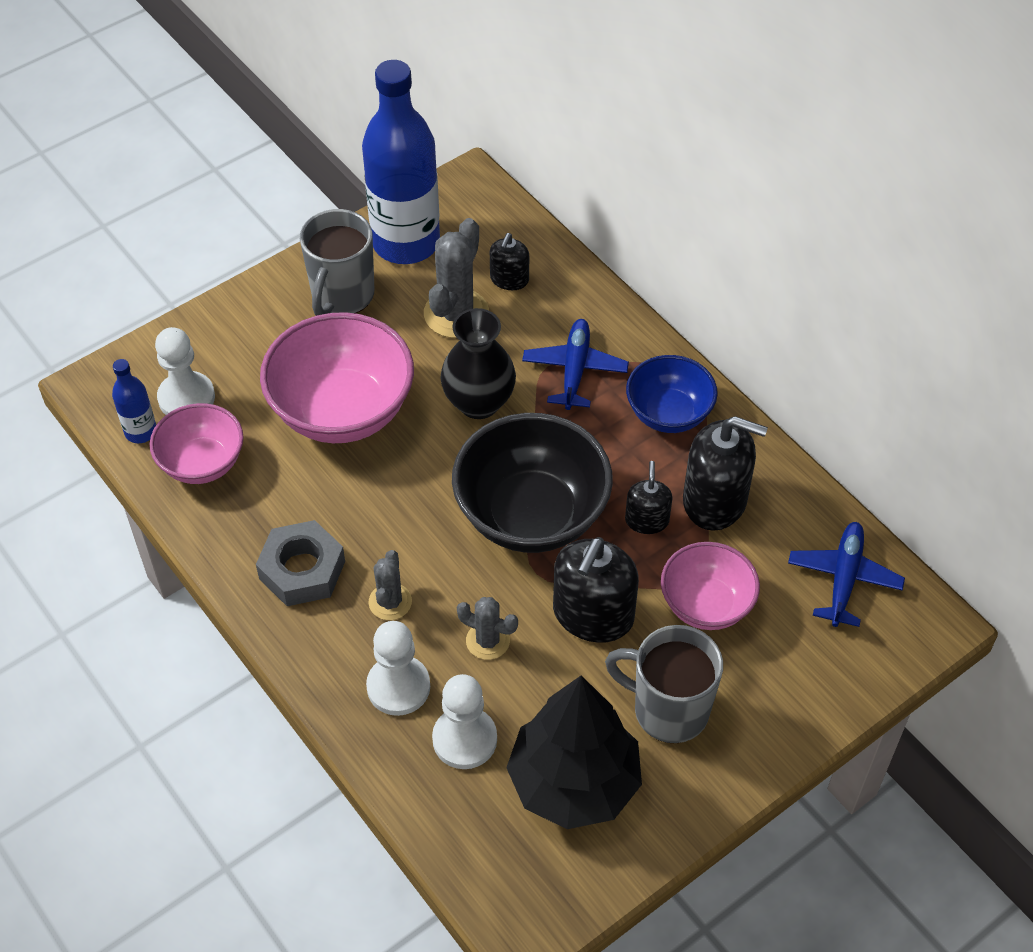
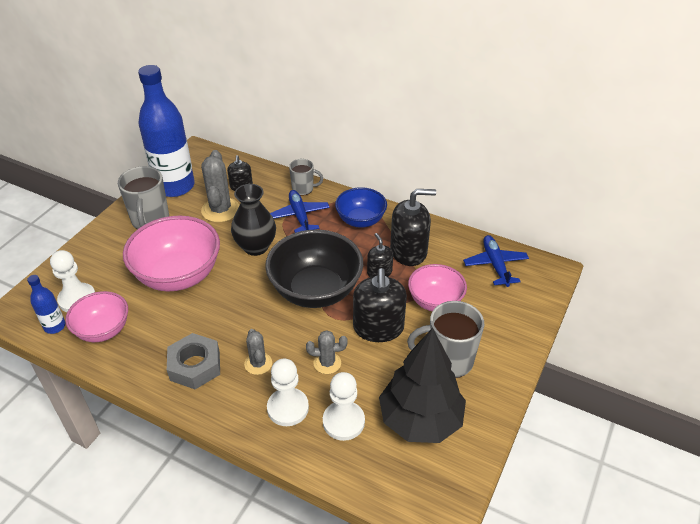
camera: 25 degrees left, 10 degrees down
none -> grey mug [289,159,323,196]

